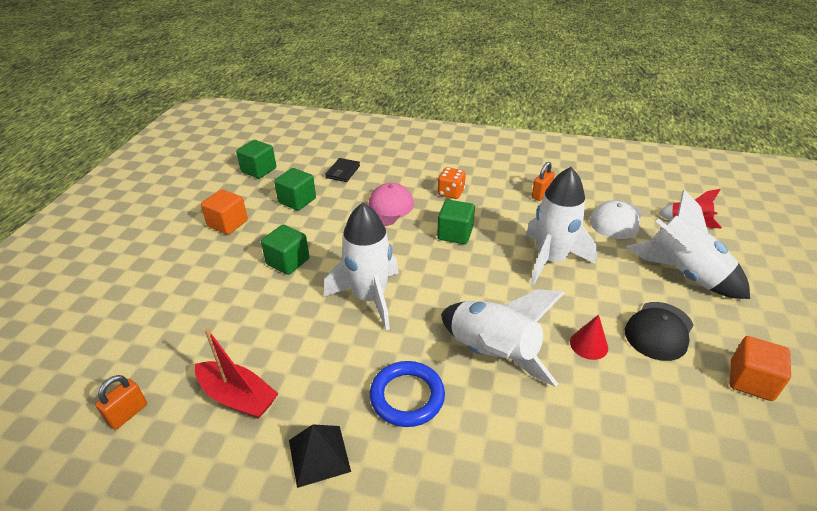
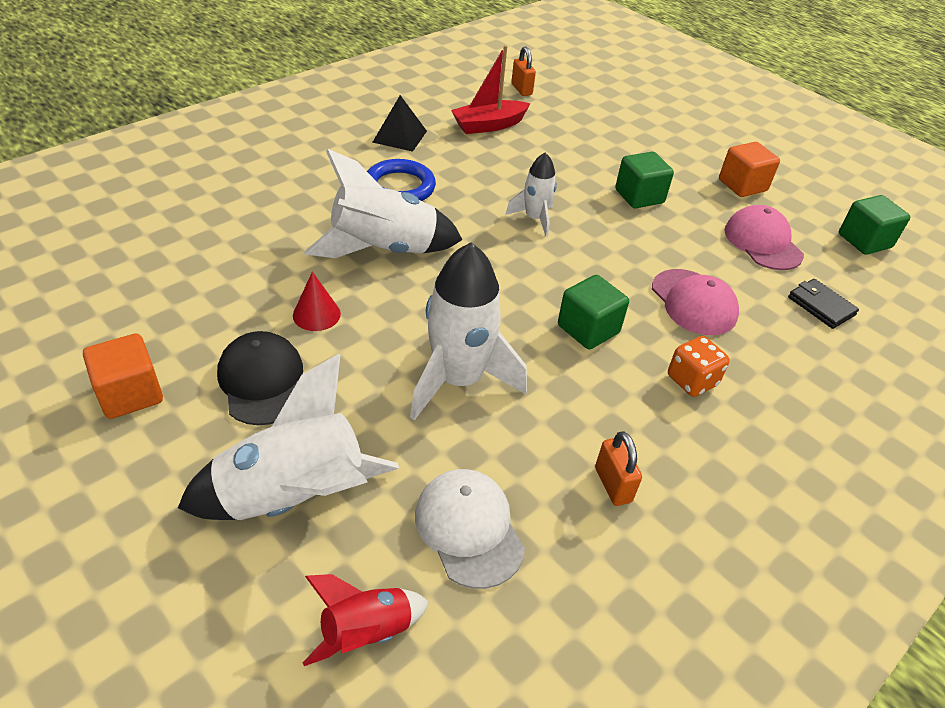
camera: 120 degrees right, 5 degrees up
green cube [274,168,316,211] -> pink cap [724,205,804,270]
white rocket [324,202,399,330] -> white rocket [505,152,557,237], size x0.55

